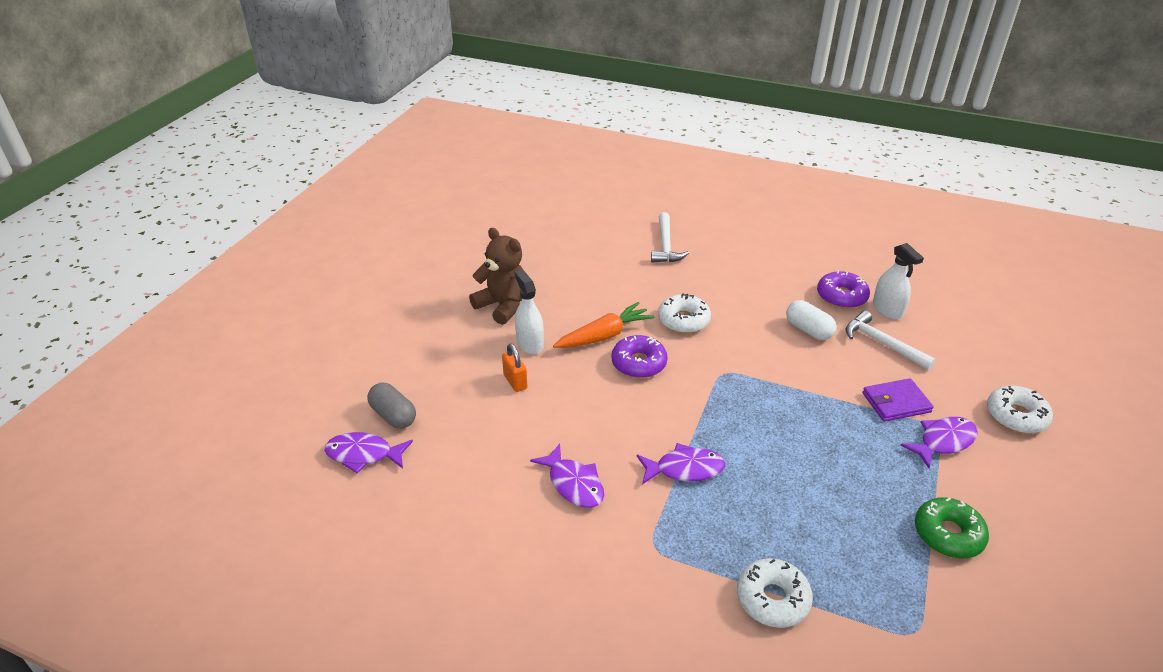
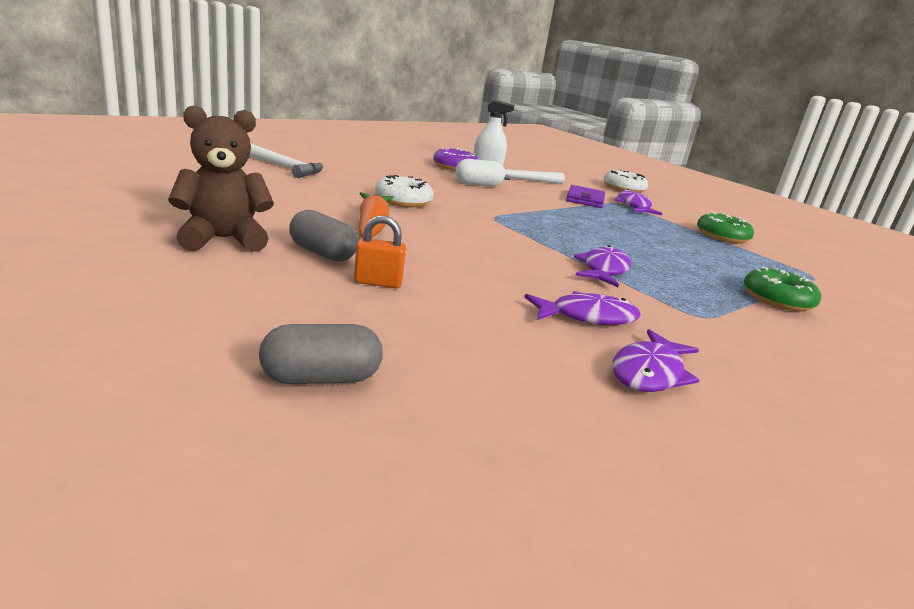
camera: 65 degrees left, 15 degrees down
purple fish [324,432,413,473] -> purple fish moved to [612,329,700,392]
white spray bottle [515,270,544,354] -> grey capsule [289,210,358,262]
purple donut [611,335,668,378] -> none
white donut [737,558,813,628] -> green donut [744,267,821,312]

